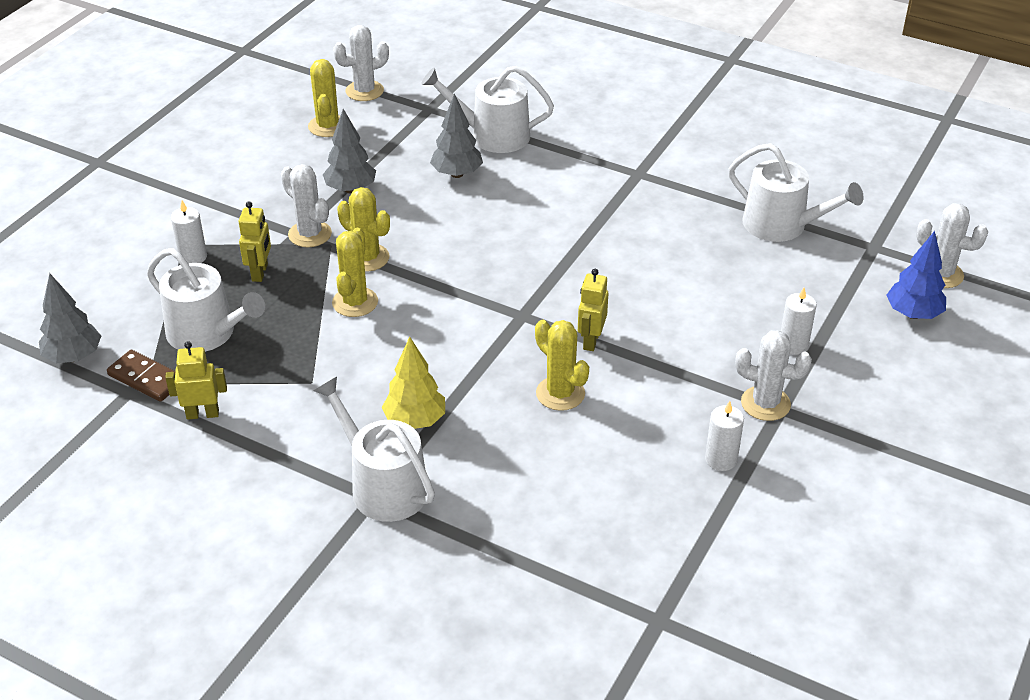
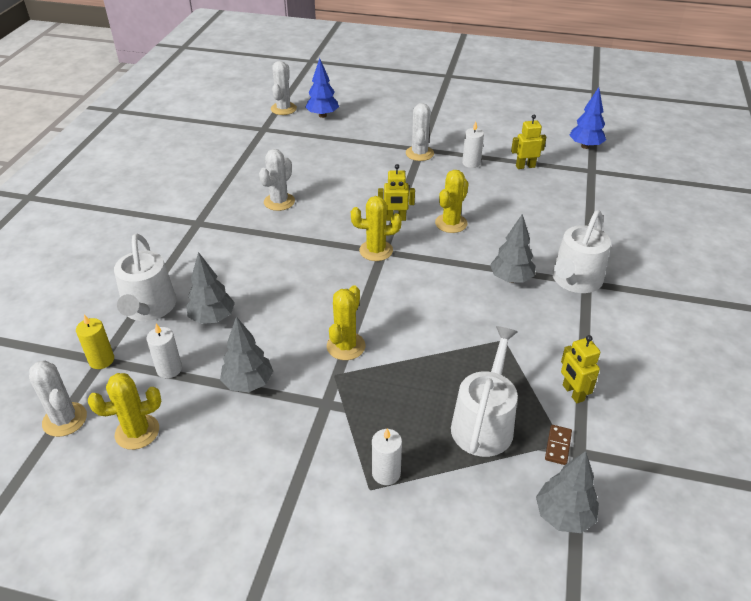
camera: 105 degrees left, 0 degrees up
brown domino [107,350,175,402] -> brown domino [545,425,572,465], size x0.64
yellow robot [239,201,271,282] -> yellow robot moved to [511,115,546,169]
white cactus [281,164,332,247] -> white cactus moved to [259,149,295,211]
yellow cactus [332,228,378,317] -> yellow cactus moved to [351,196,402,261]
yellow tree [382,336,445,429] -> grey tree [490,214,535,283]
white watering can [728,143,863,242] -> none
white candle [781,288,817,355] -> white candle moved to [146,324,182,378]
none -> yellow candle [76,314,114,369]
none -> blue tree [569,87,606,149]

